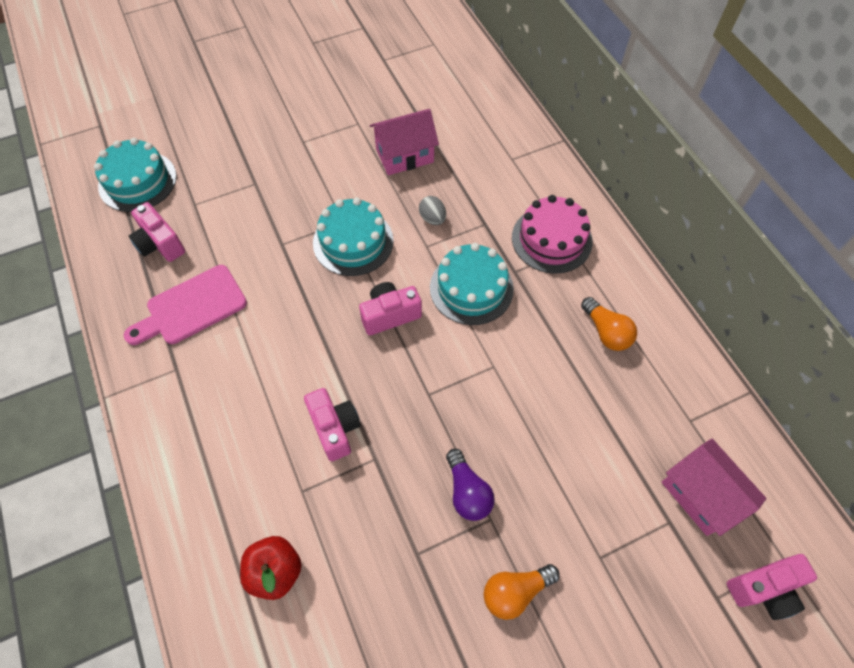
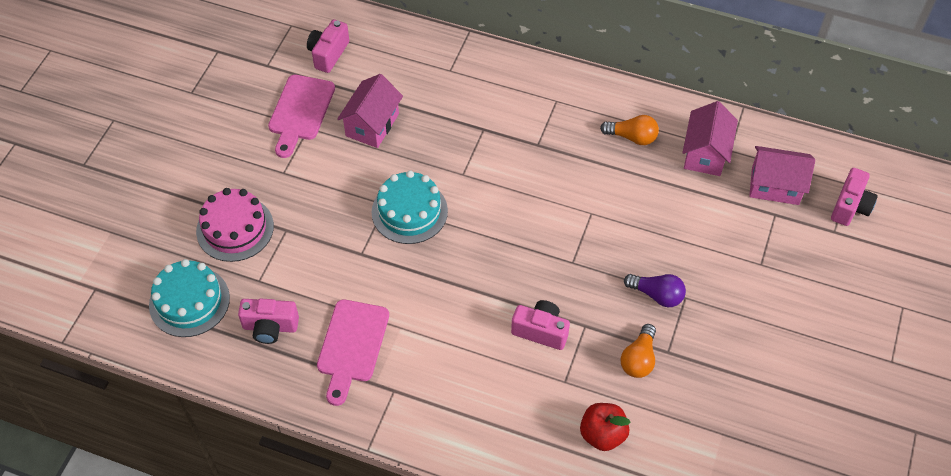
camera: 45 degrees left, 5 degrees down
pink camera [359,282,422,335] -> pink camera moved to [307,20,349,73]
grey egg [419,196,446,225] -> none
turquoise cake [430,243,514,325] -> none
orange light bulb [484,564,560,620] -> orange light bulb moved to [621,324,656,378]
pink cake [512,195,593,274] -> pink cake moved to [196,188,274,262]
none -> pink cutting board [268,75,335,158]
none -> pink house [682,101,738,176]

